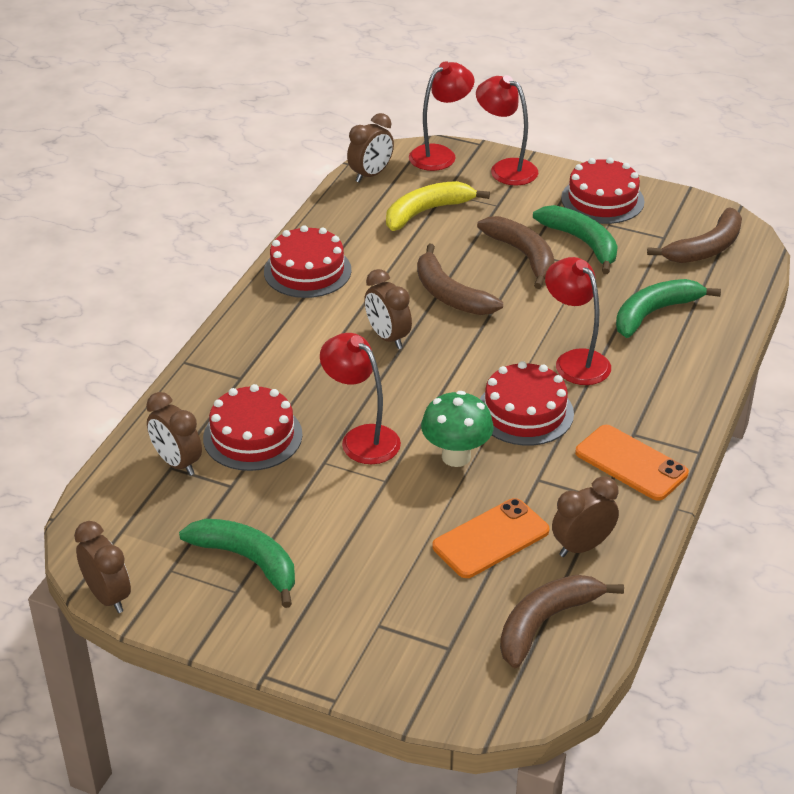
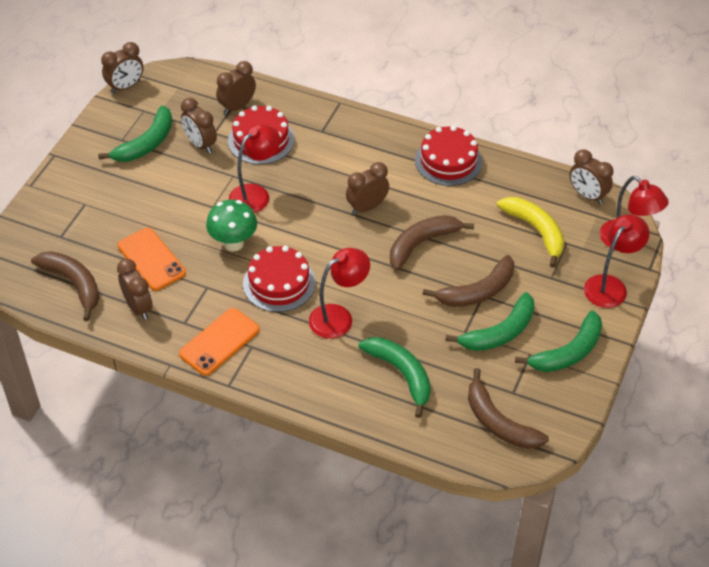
camera: 90 degrees right, 10 degrees up
red cake [561,157,645,224] -> green banana [515,310,602,372]
none -> brown clock [181,98,217,153]

